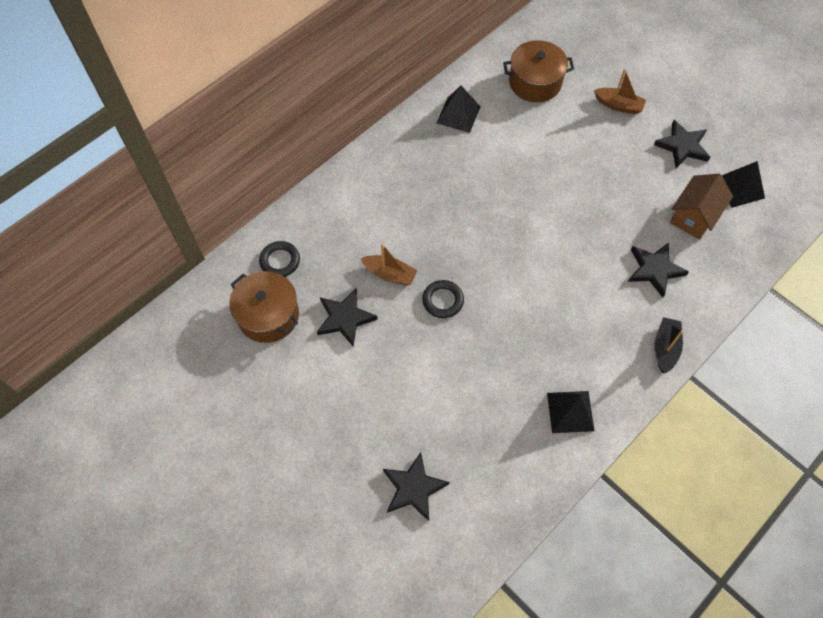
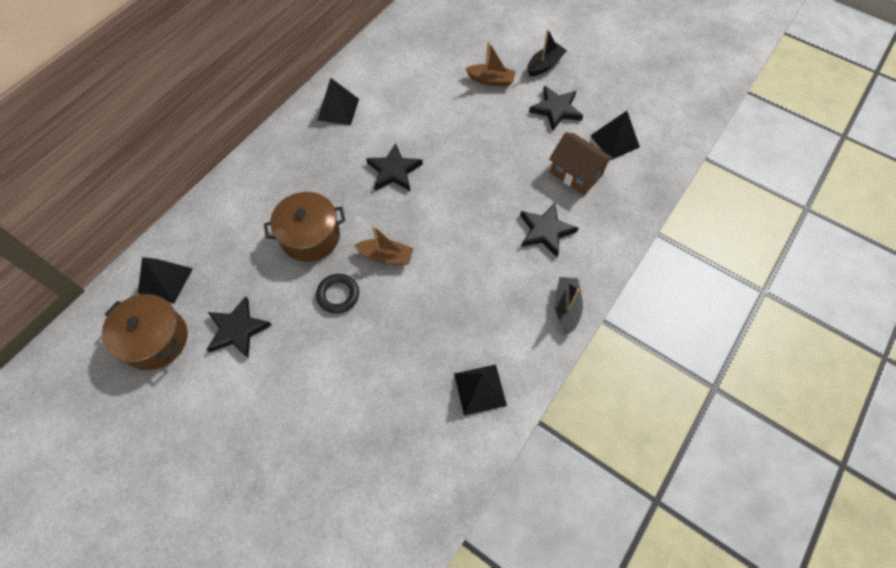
camera: 10 degrees left, 0 degrees up
black ring [259,241,300,277] -> black pyramid [138,257,193,303]
brown boat [361,244,418,285] -> brown boat moved to [354,226,413,265]
black star [383,452,450,521] -> black star moved to [366,143,423,191]
brown pot [503,40,574,102] -> brown pot moved to [264,192,345,262]
brown house [670,174,733,240] -> brown house turned 75 degrees counterclockwise [549,132,613,195]
none -> black boat [528,29,567,76]

